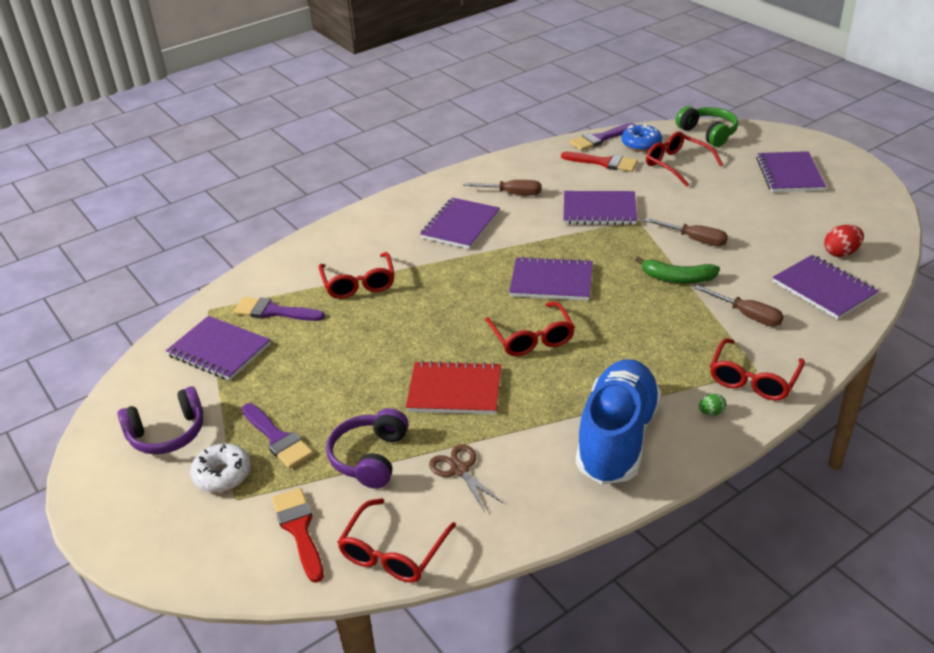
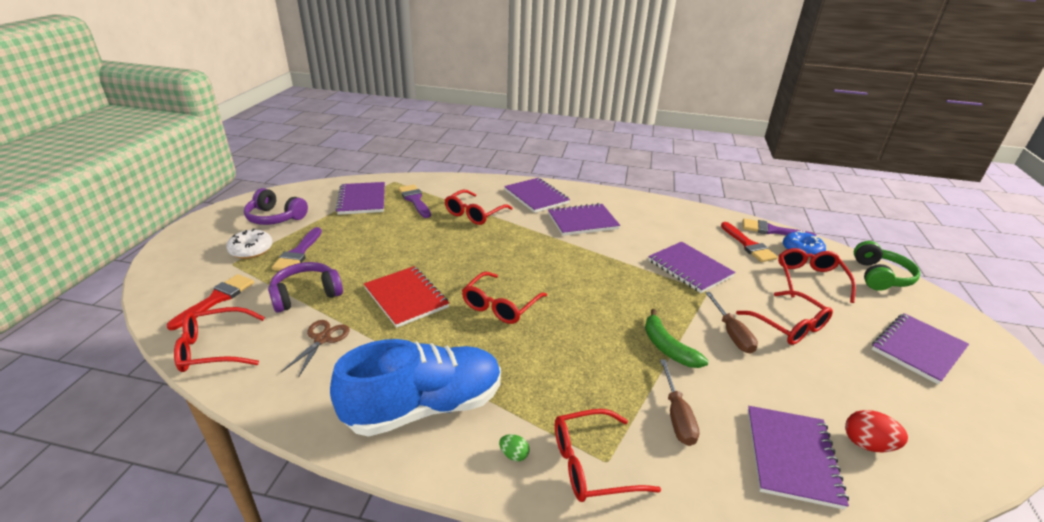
camera: 45 degrees right, 5 degrees down
brown screwdriver [463,180,541,195] -> none
purple notebook [509,256,593,301] -> purple notebook moved to [504,178,570,213]
none -> red glasses [736,290,833,345]

